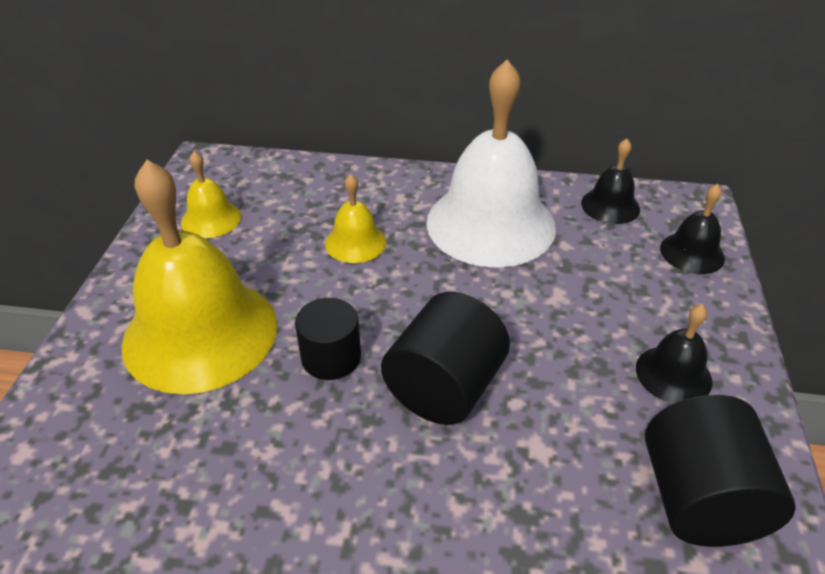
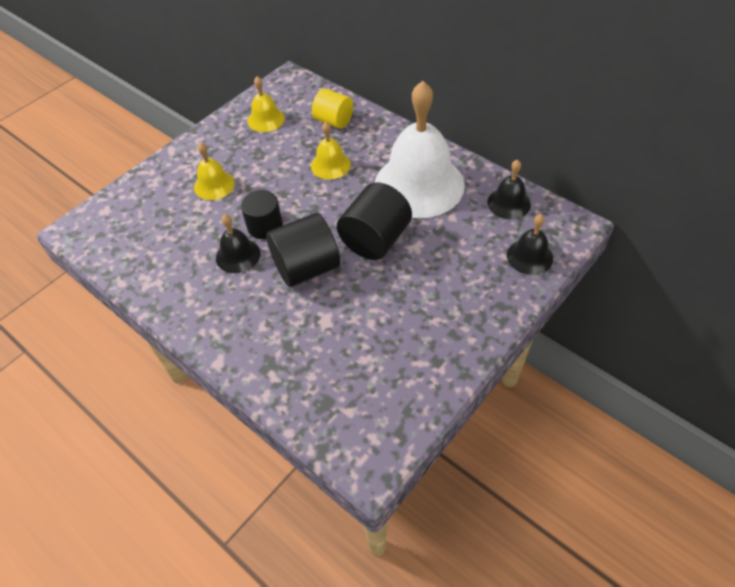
camera: 35 degrees right, 10 degrees up
yellow bell [121,160,277,394] -> yellow bell [194,142,235,200], size x0.46
black bell [636,304,712,404] -> black bell moved to [216,214,260,273]
black cylinder [645,395,796,547] -> black cylinder moved to [337,183,412,260]
none -> yellow cylinder [312,89,353,129]

